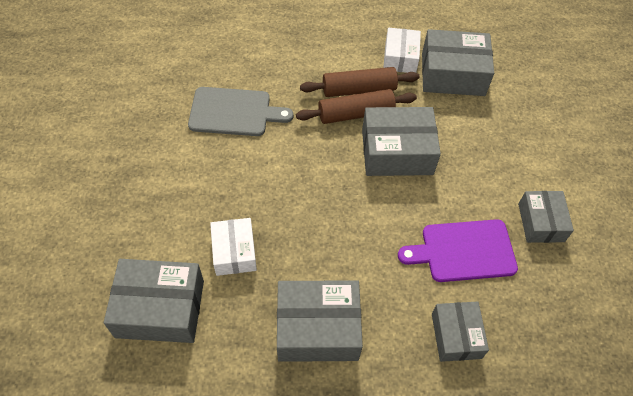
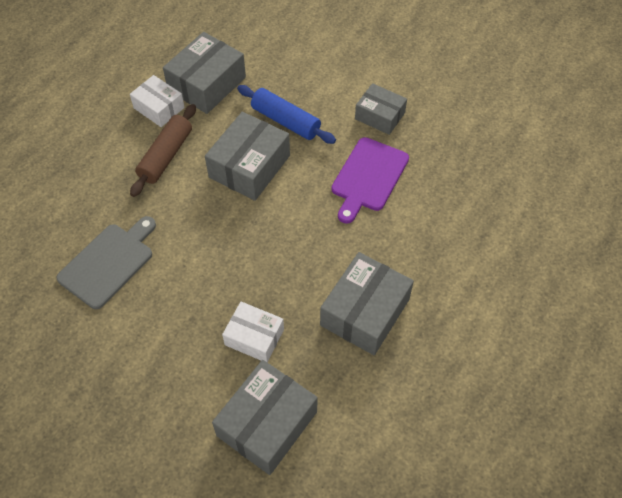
camera: 55 degrees left, 0 degrees up
brown rolling pin [296,89,417,124] -> none
grey box [432,301,489,362] -> none
none -> blue rolling pin [237,85,336,144]

